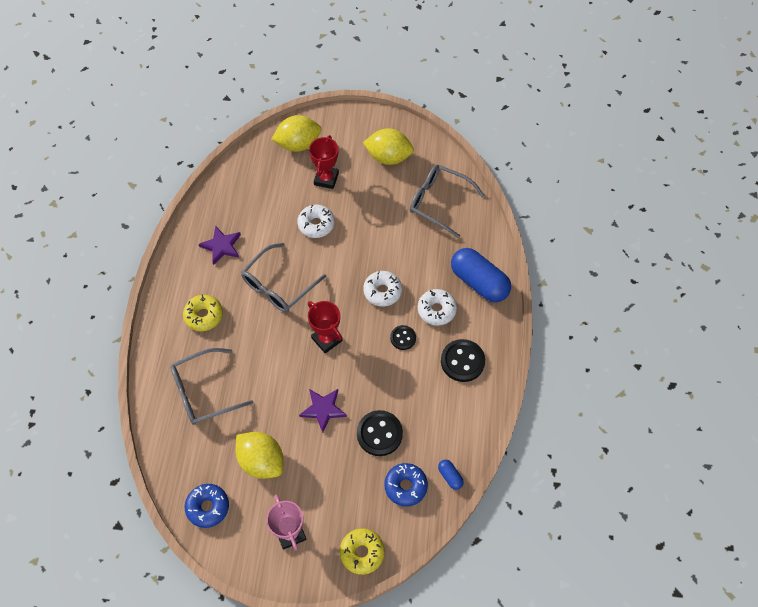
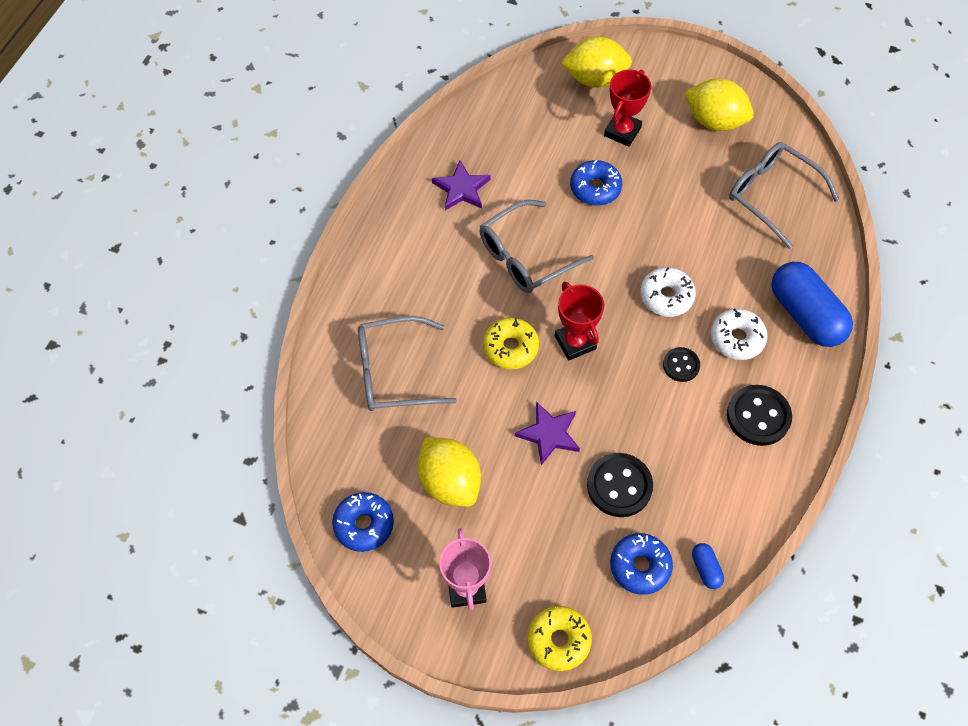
camera: 15 degrees right, 0 degrees up
yellow donut [183,294,223,331] -> yellow donut moved to [483,318,539,369]
white donut [297,205,335,238] -> blue donut [570,160,622,206]

